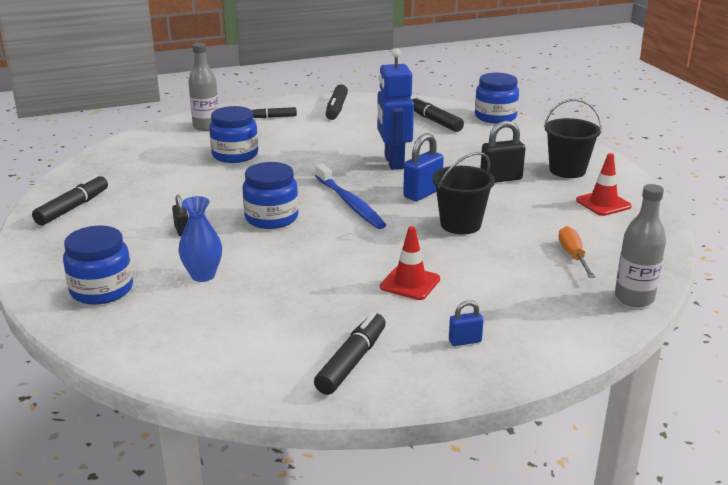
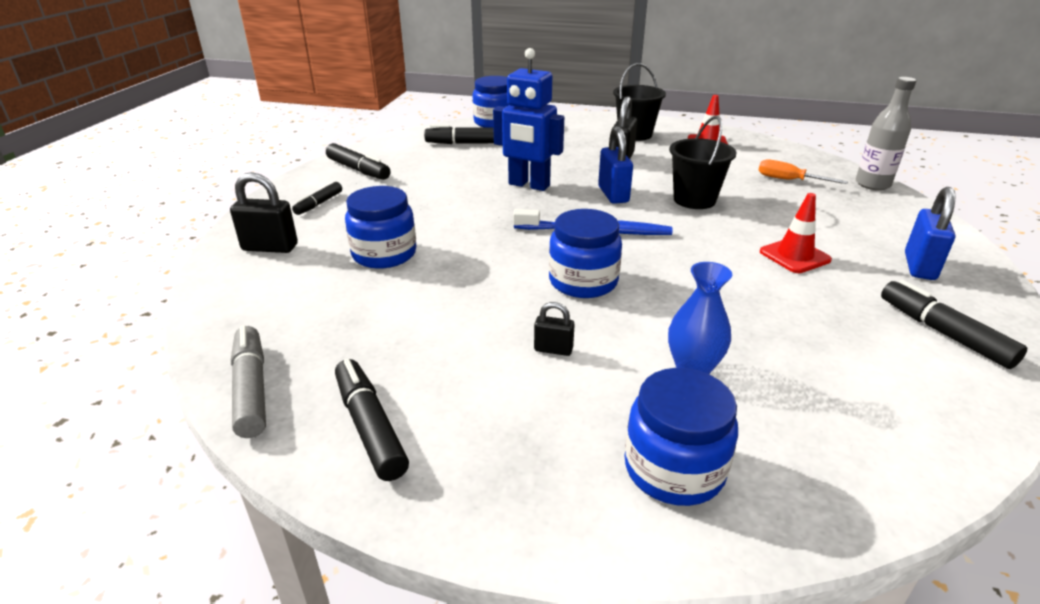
camera: 55 degrees left, 5 degrees up
grey bottle [188,43,219,131] -> black padlock [230,172,298,253]
blue padlock [449,300,484,346] -> blue padlock [905,187,956,280], size x1.77
none -> grey marker [231,325,266,438]

